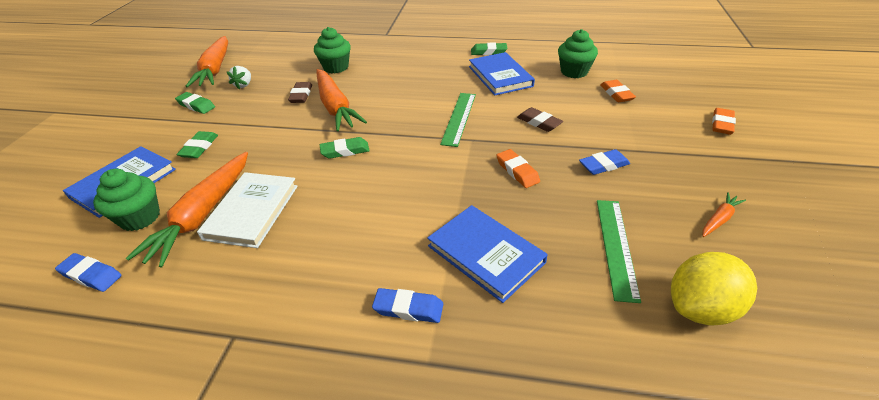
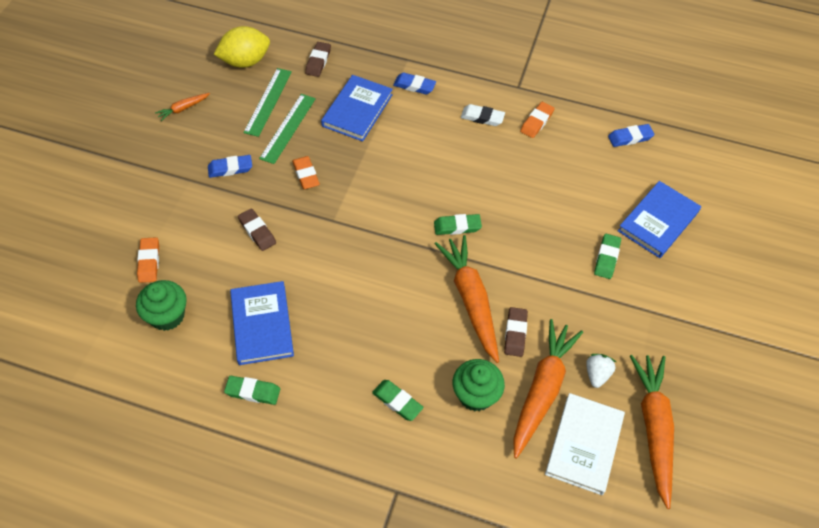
camera: 175 degrees left, 15 degrees up
blue eraser [55,253,122,292] -> blue eraser turned 45 degrees counterclockwise [608,124,654,147]
green cupcake [93,169,160,231] -> none
orange carrot [126,152,248,268] -> orange carrot moved to [513,319,583,459]
green eraser [175,92,215,114] -> green eraser moved to [372,380,424,421]
white book [197,172,298,248] -> white book moved to [545,393,625,495]
blue book [427,205,548,303] -> blue book turned 60 degrees clockwise [321,75,393,142]
green ruler [440,93,476,147] -> green ruler moved to [259,94,316,164]
orange eraser [712,108,736,135] -> orange eraser moved to [520,102,555,138]
none -> brown eraser [305,42,331,77]
none -> white eraser [461,104,505,126]

